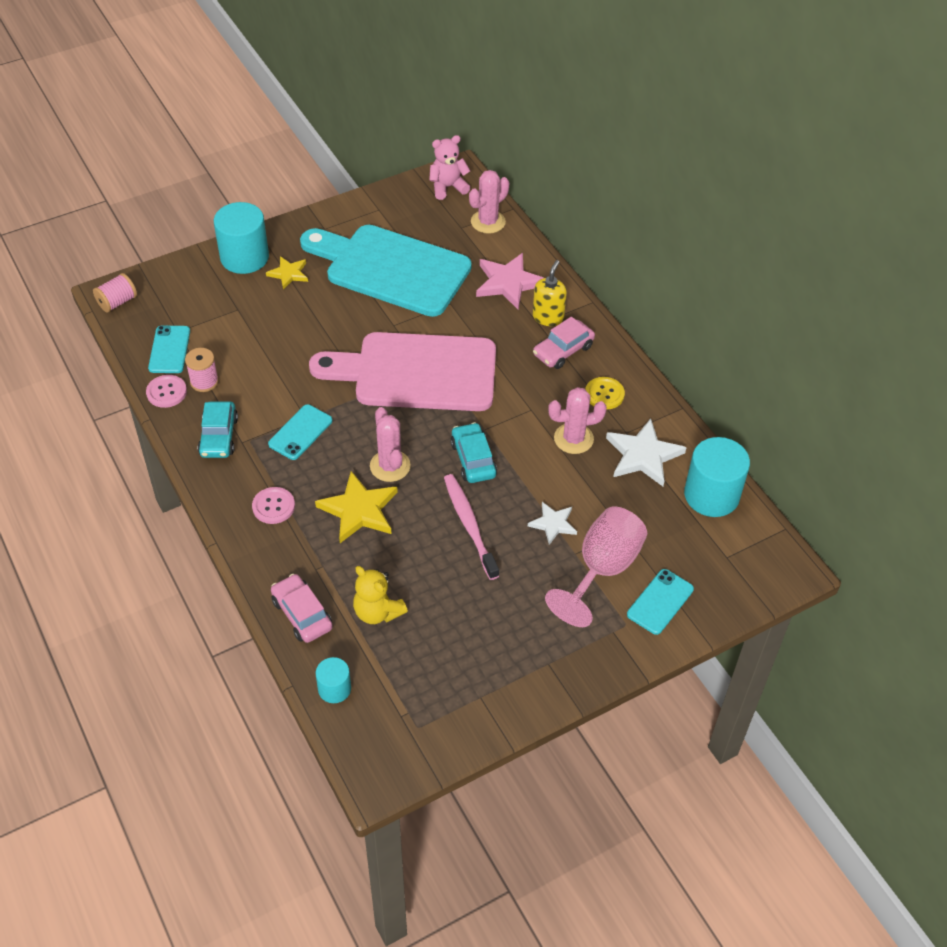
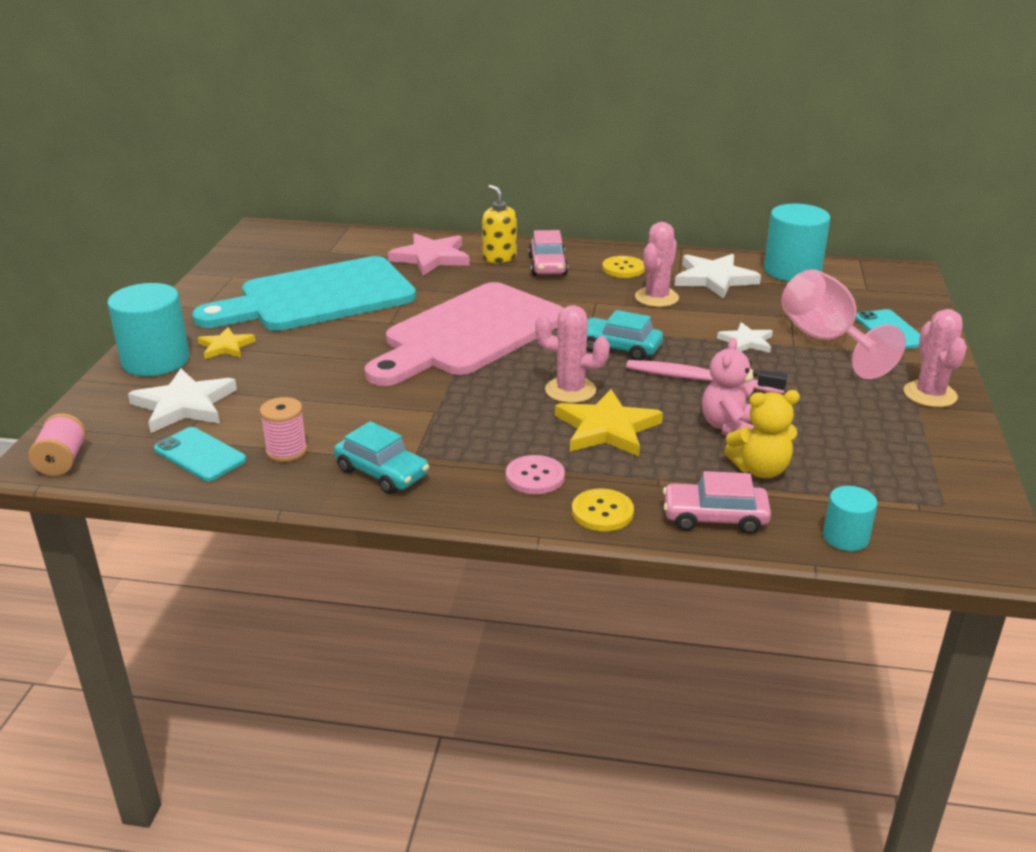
camera: 50 degrees left, 20 degrees down
pink button [146,375,187,408] -> none
turquoise phone [268,404,332,460] -> none
pink teddy bear [429,135,471,200] -> pink teddy bear moved to [702,338,758,436]
pink cactus [469,170,509,234] -> pink cactus moved to [904,309,967,407]
none -> white star [128,368,237,433]
none -> yellow button [572,488,634,531]

